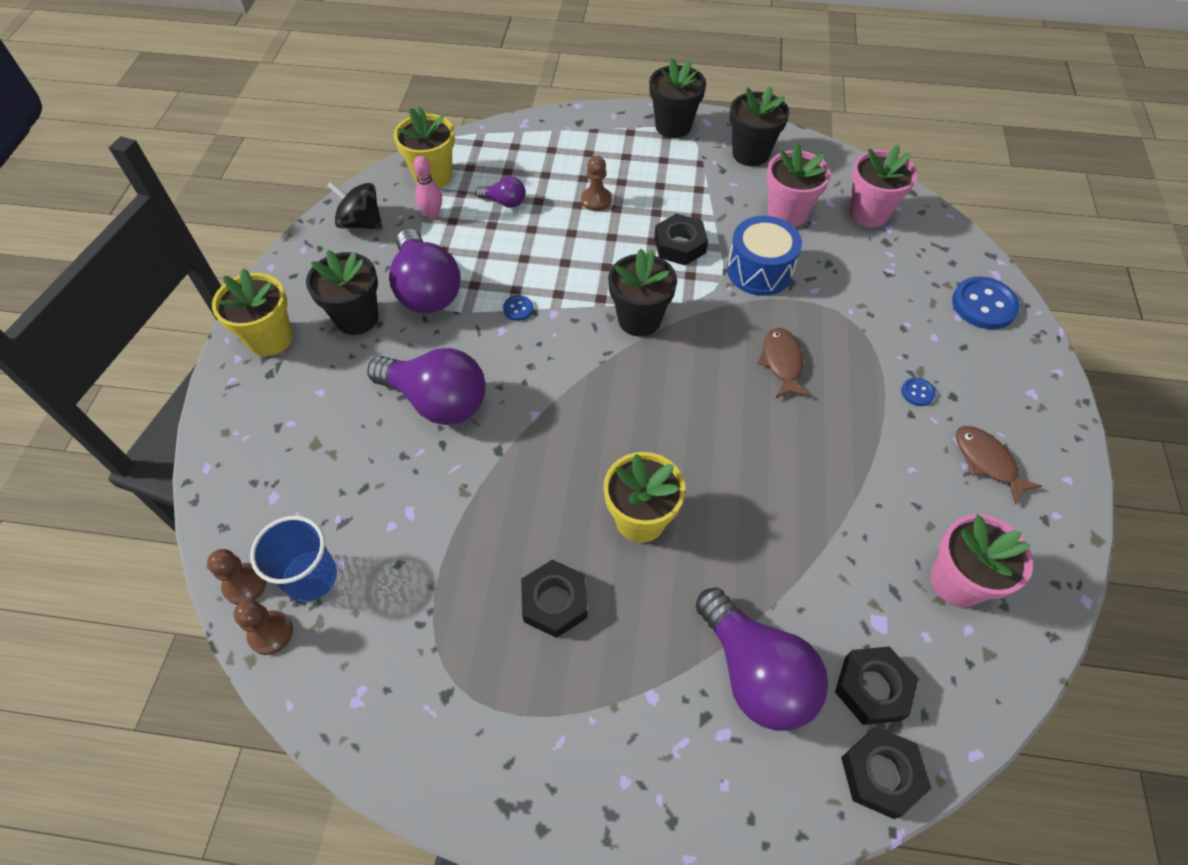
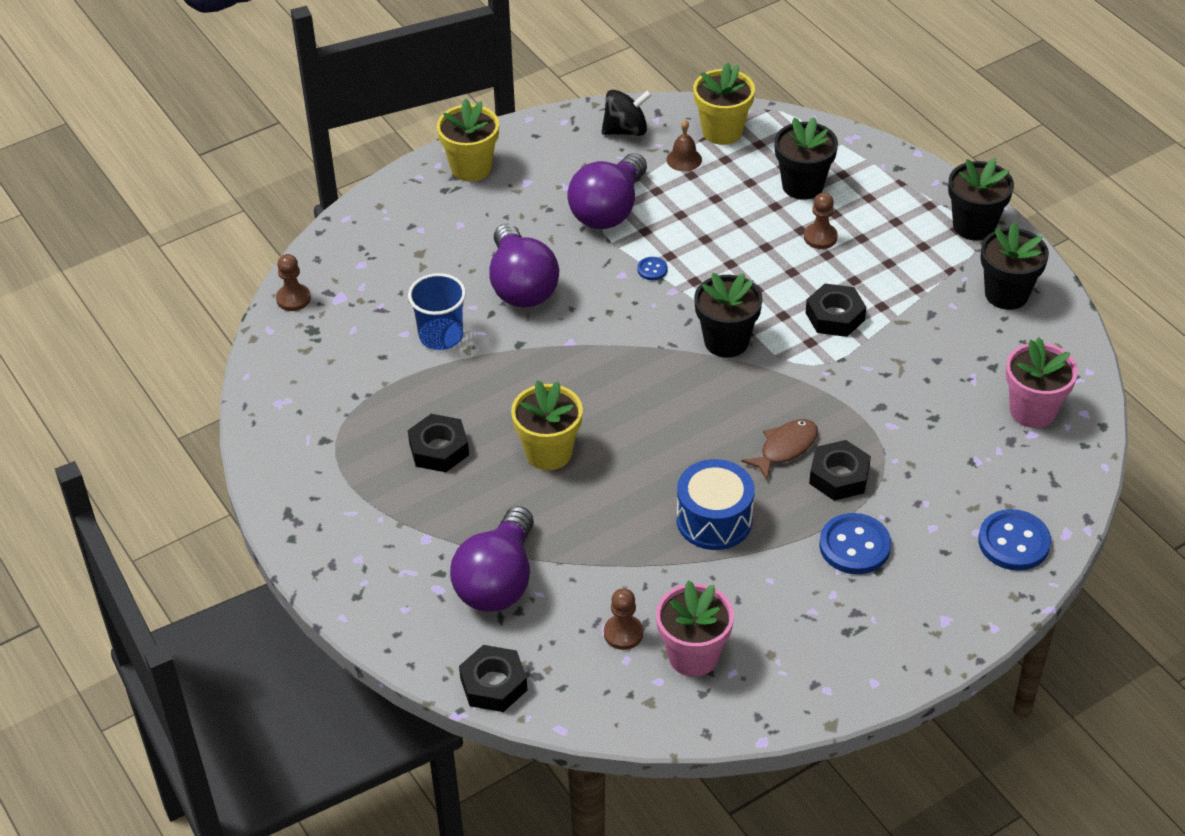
camera: 50 degrees right, 10 degrees down
brown pawn [234,599,293,655] -> brown pawn moved to [604,588,643,650]
blue cup [250,516,337,602] -> blue cup moved to [408,273,466,350]
black flower pot [306,250,379,335] -> black flower pot moved to [774,117,838,200]
black spinning top [327,181,382,229] -> black spinning top turned 90 degrees clockwise [601,90,652,136]
pink bowling pin [413,156,442,218] -> brown bell [667,120,702,171]
purple light bulb [476,176,526,208] -> none
blue drum [727,216,802,296] -> blue drum moved to [677,459,755,550]
pink flower pot [766,143,831,227] -> none
black nut [835,646,919,725] -> black nut moved to [809,440,871,501]
blue button [901,377,936,406] -> blue button [819,513,891,574], size x2.08
brown fish [956,426,1042,505] -> none

